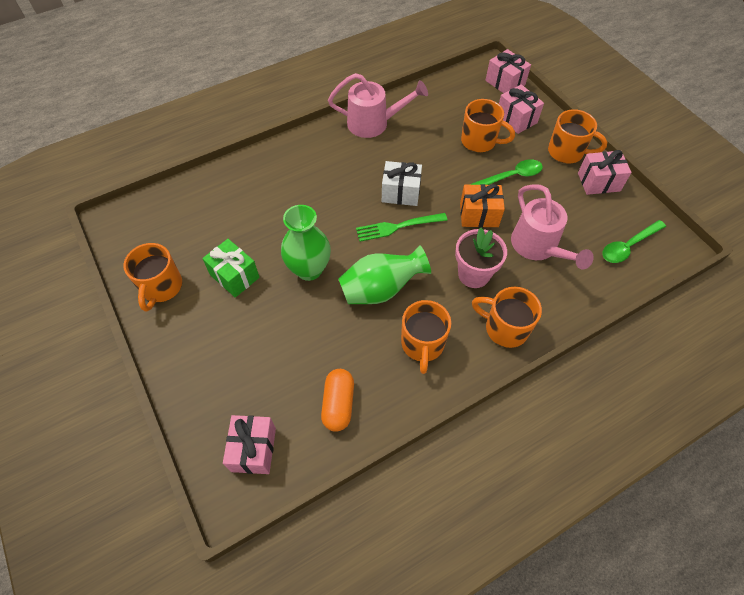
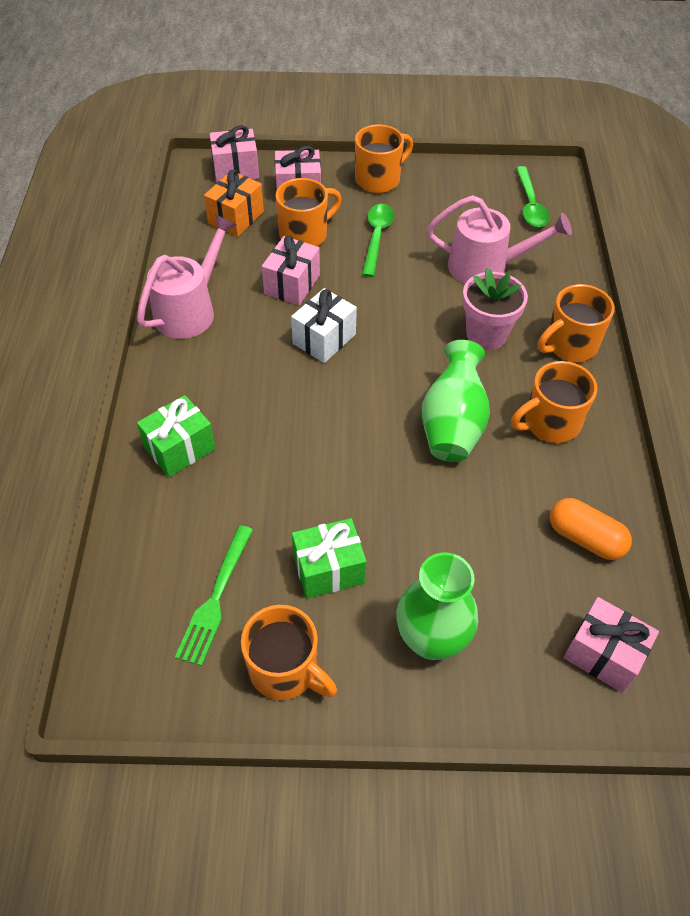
camera: 60 degrees left, 5 degrees down
green vase [281,205,331,281] -> green vase moved to [397,553,478,660]
green fork [356,213,448,242] -> green fork moved to [175,525,253,666]
orange mug [401,300,451,374] -> orange mug turned 120 degrees clockwise [511,361,597,443]
orange gift [460,184,505,227] -> orange gift moved to [204,170,264,237]
pink gift [578,150,632,195] -> pink gift moved to [262,235,320,306]
none -> green gift [137,395,216,477]

